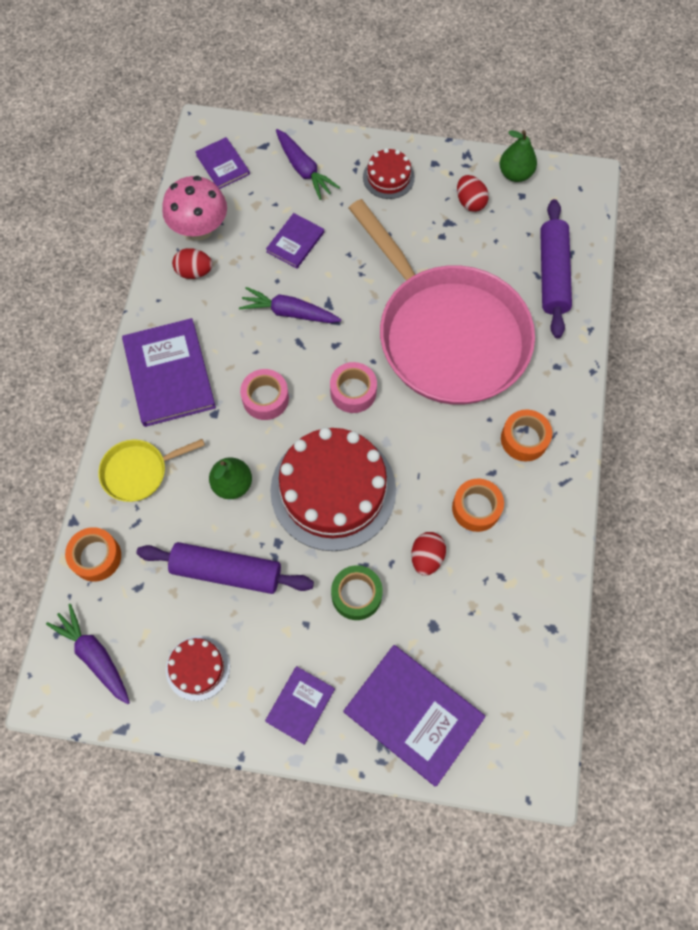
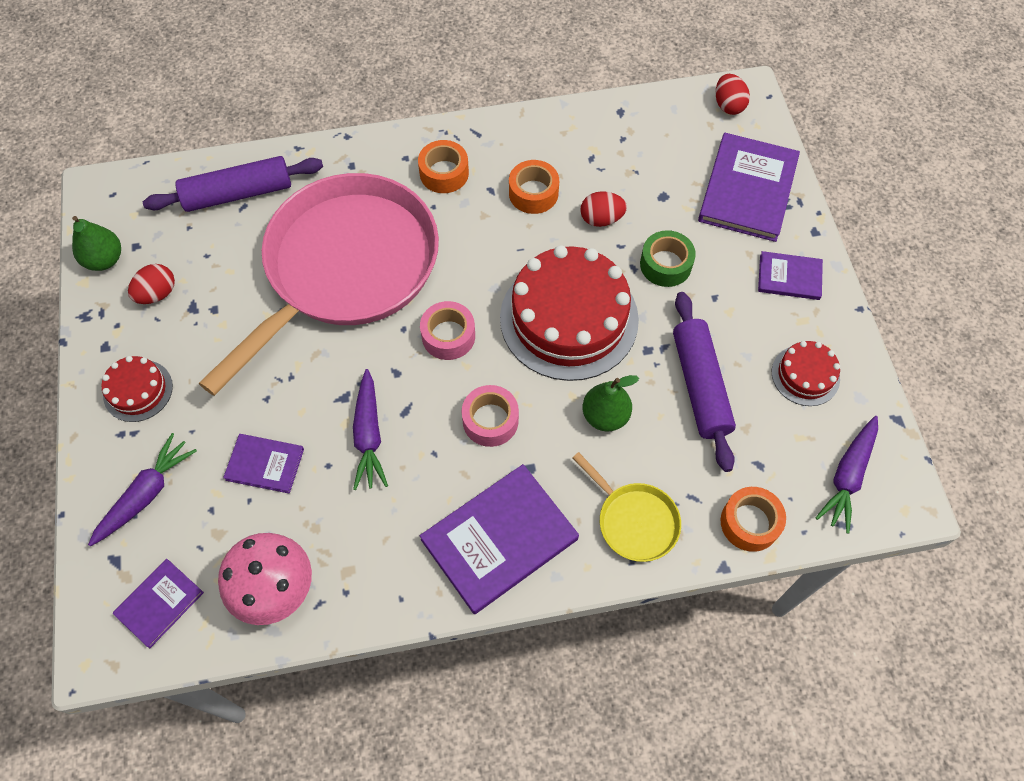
camera: 110 degrees left, 5 degrees down
red egg [172,248,212,279] -> red egg moved to [716,74,750,115]

